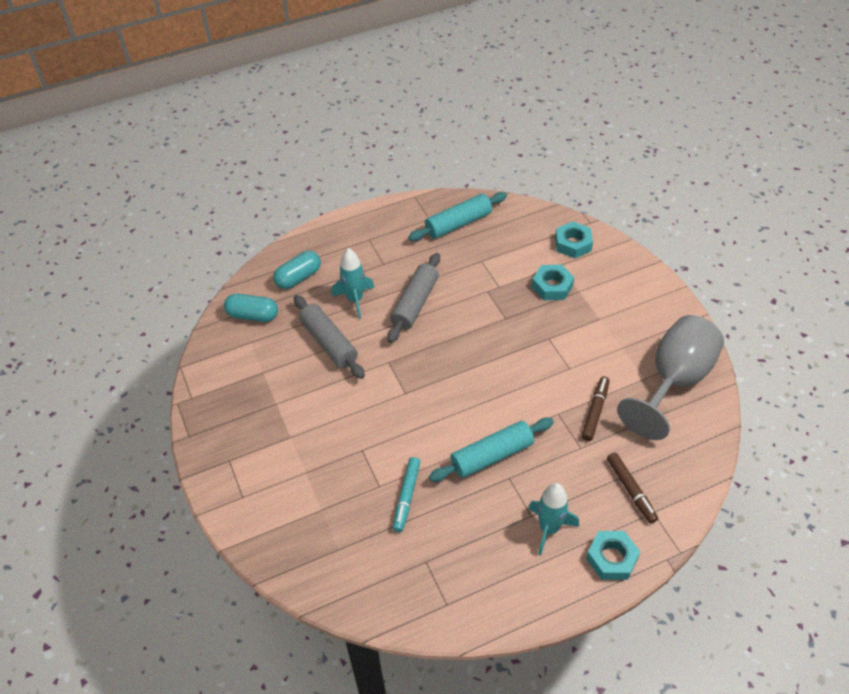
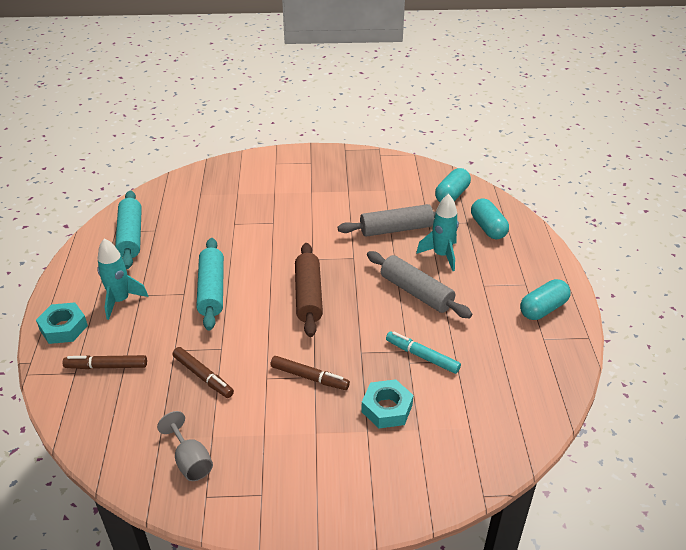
camera: 110 degrees right, 10 degrees down
turquoise marker [393,457,420,532] -> turquoise marker moved to [386,331,461,374]
turquoise rolling pin [408,192,507,241] -> turquoise rolling pin moved to [115,190,142,269]
turquoise nut [555,221,593,258] -> none
grey goblet [617,315,724,440] -> grey goblet [157,411,213,481], size x0.46
none -> brown marker [270,356,350,390]
none -> brown rolling pin [295,243,323,337]
none -> turquoise capsule [520,279,571,320]

